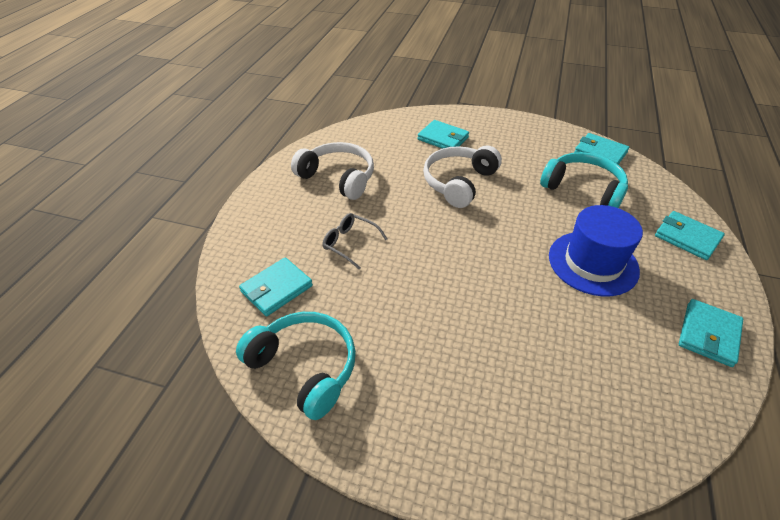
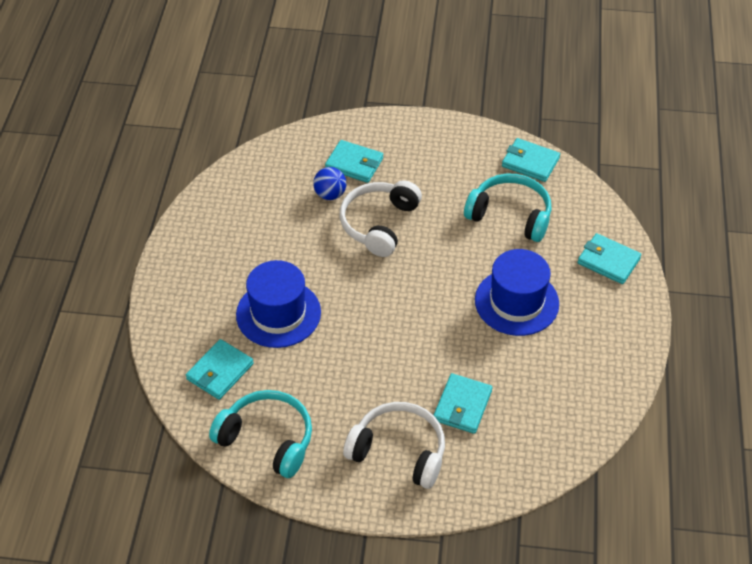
camera: 10 degrees left, 5 degrees up
white headphones [291,142,374,200] -> white headphones moved to [343,402,445,489]
grey glasses [323,213,388,270] -> blue hat [236,260,321,348]
turquoise wallet [679,299,743,367] -> turquoise wallet moved to [434,373,492,434]
none -> blue ball [313,167,346,200]

